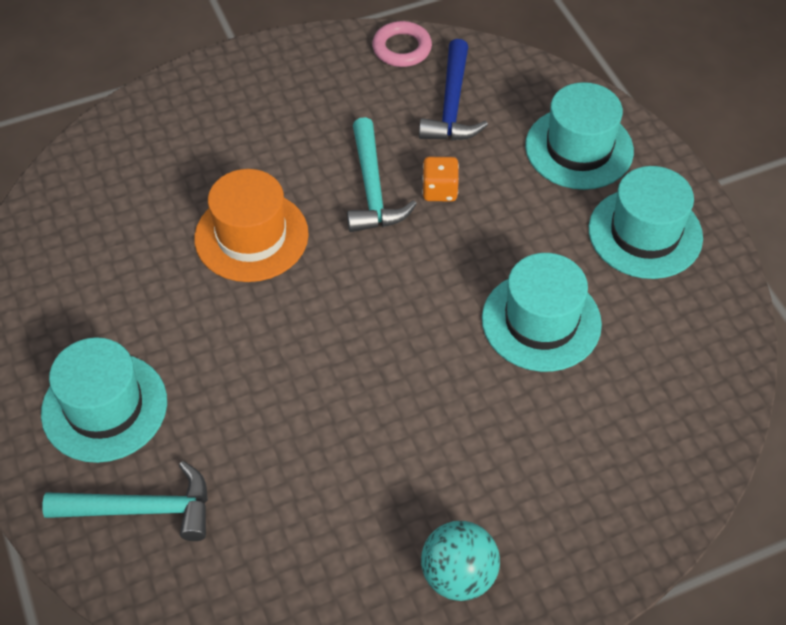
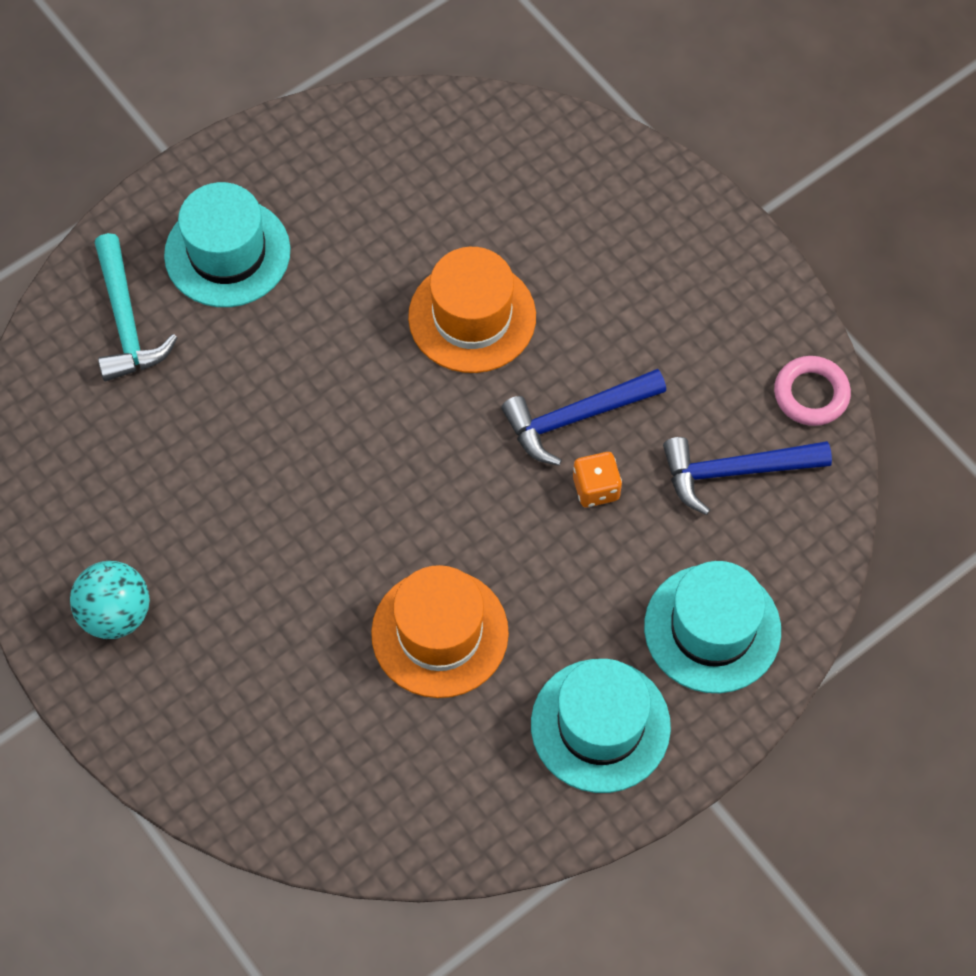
camera: 75 degrees right, 10 degrees up
turquoise hammer [347,117,417,232] -> blue hammer [501,369,666,466]
turquoise hat [482,253,602,372] -> orange hat [371,565,509,698]

